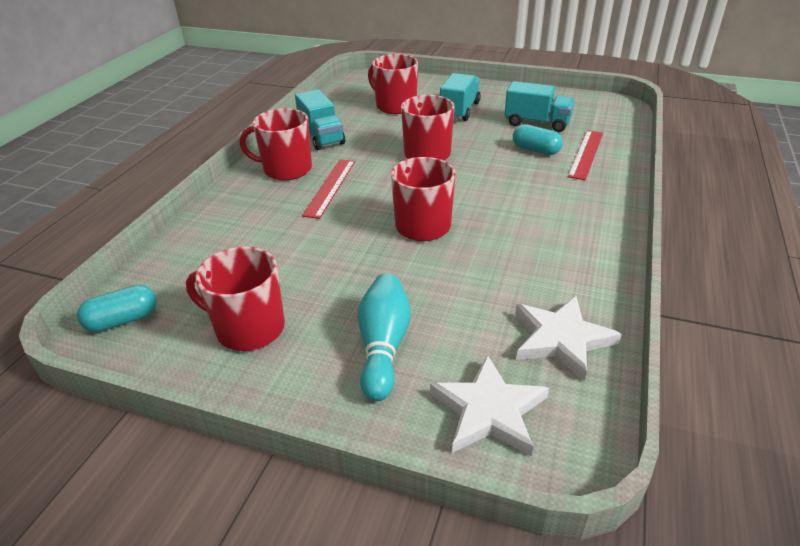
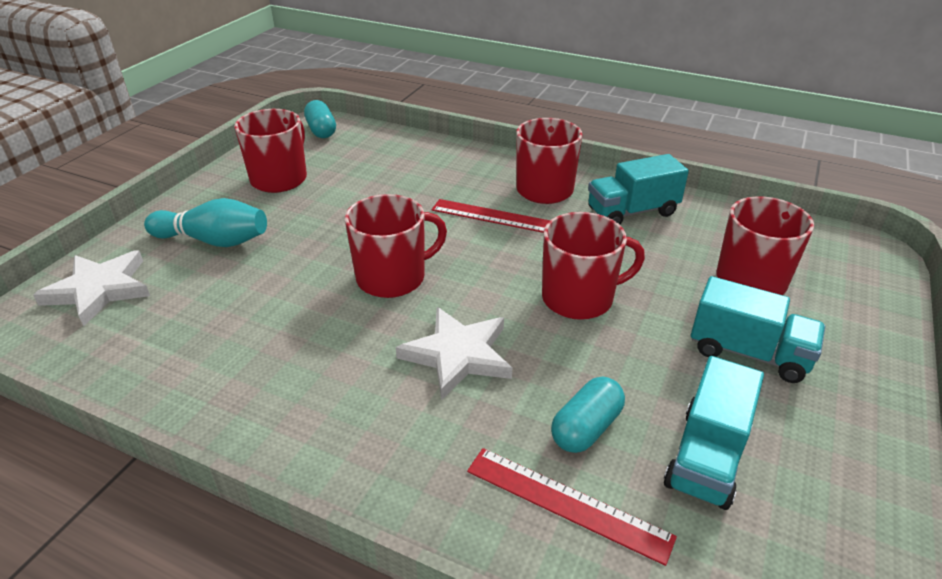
camera: 95 degrees right, 0 degrees up
white star [515,296,622,381] -> white star moved to [396,307,512,400]

